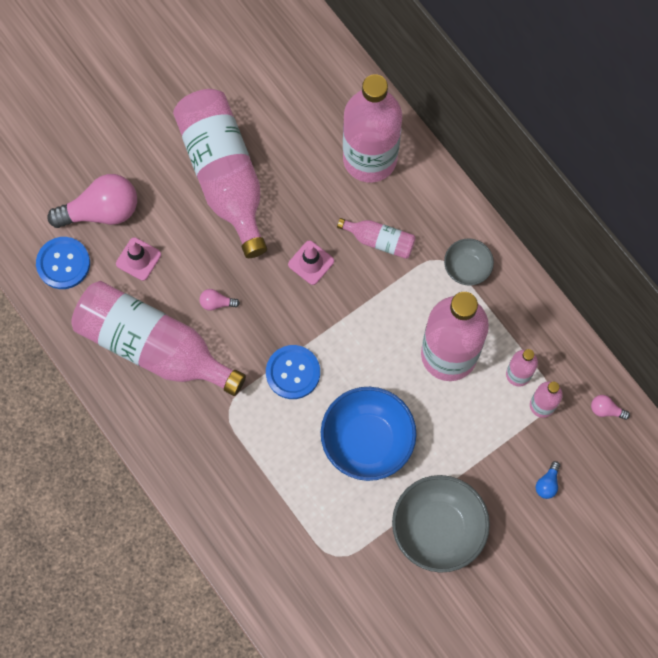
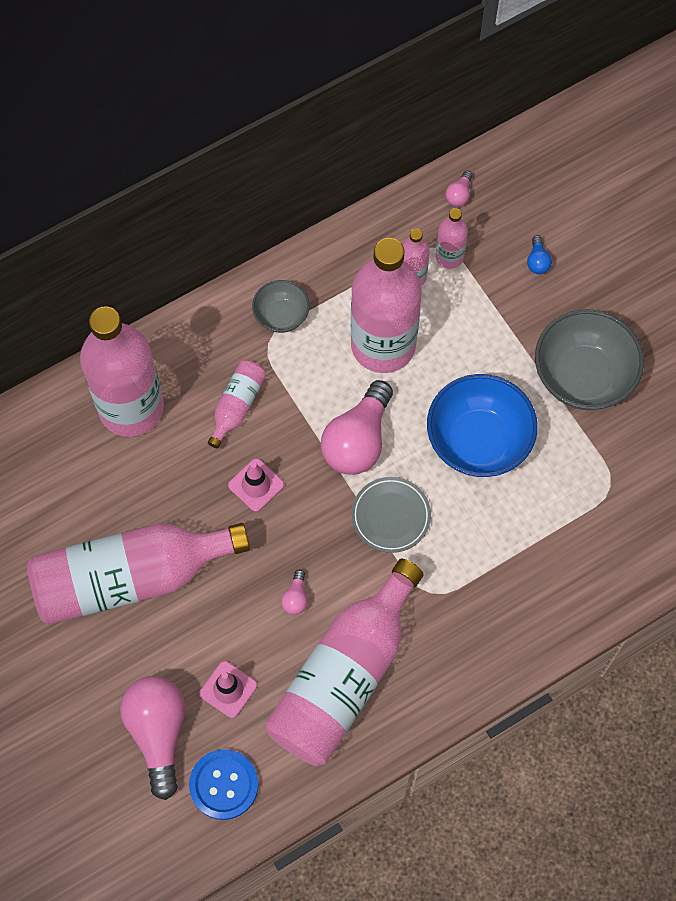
camera: 85 degrees left, 5 degrees down
blue button [266,345,320,399] -> grey plate [351,477,431,553]
blue light bulb [536,461,560,499] -> blue light bulb turned 60 degrees clockwise [527,235,552,274]
none -> pink light bulb [321,380,393,475]

